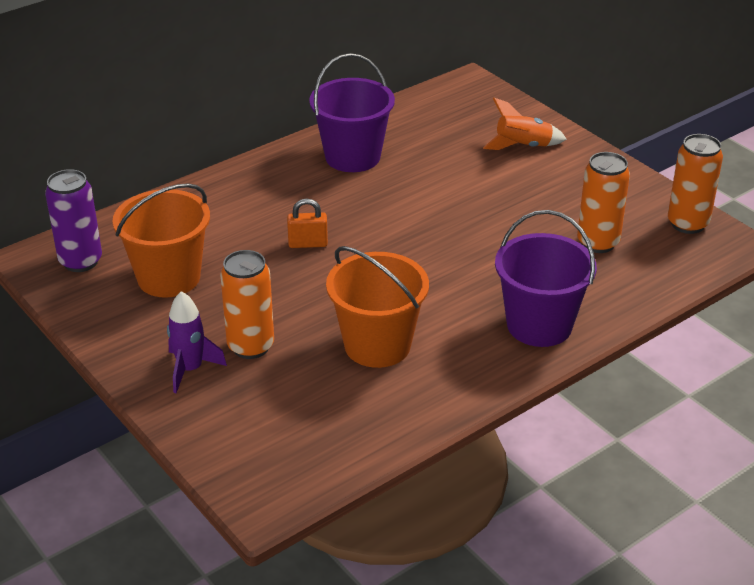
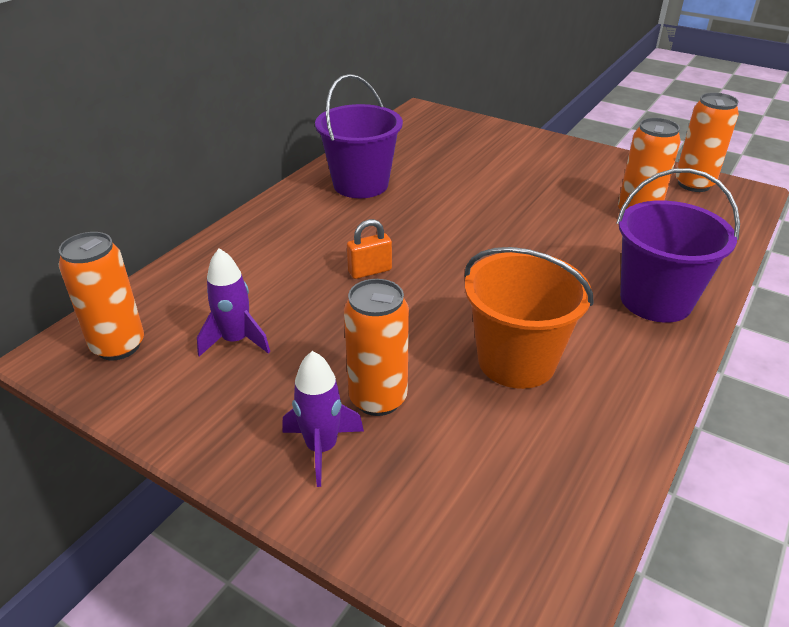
camera: 20 degrees left, 0 degrees up
purple can [45,169,102,272] -> orange can [58,232,144,360]
orange bucket [113,183,210,298] -> purple rocket [197,248,270,357]
orange rocket [483,98,567,150] -> none

